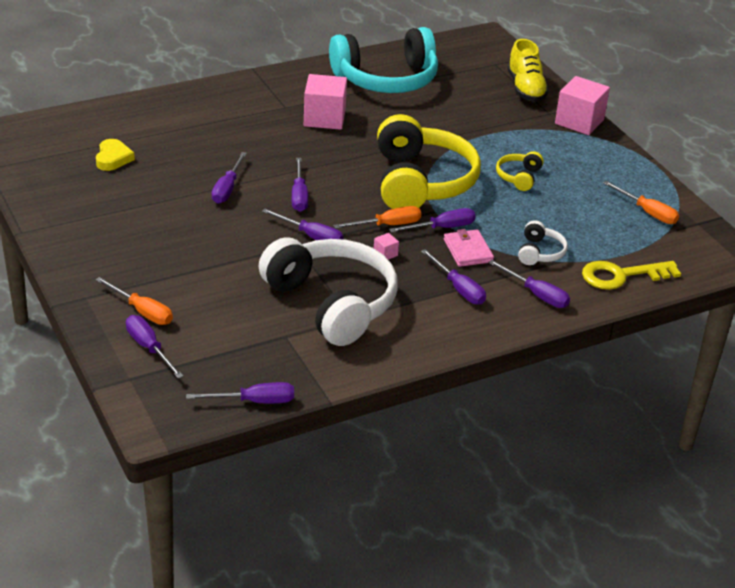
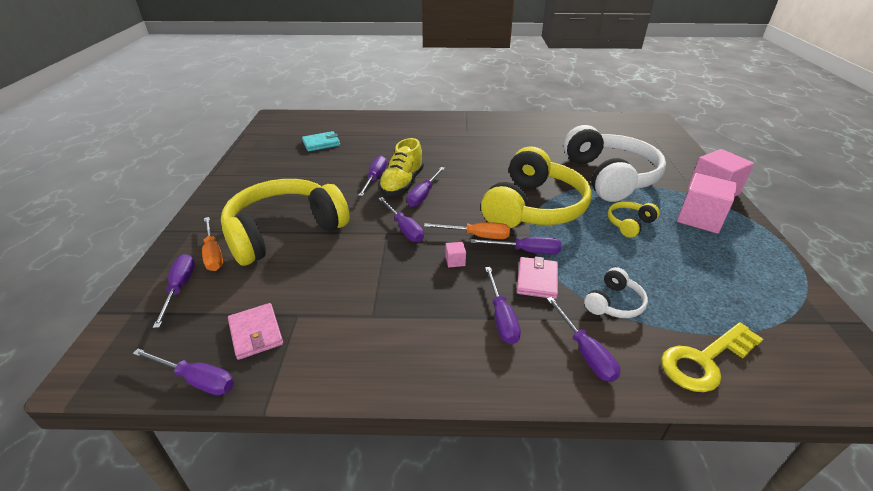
camera: 30 degrees right, 0 degrees up
yellow heart [96,139,135,171] -> turquoise wallet [302,131,340,152]
purple screwdriver [212,152,247,204] -> purple screwdriver turned 150 degrees clockwise [358,156,387,196]
white headphones [259,237,398,346] -> white headphones moved to [563,125,666,202]
pink cube [304,74,347,130] -> pink cube moved to [677,173,738,234]
turquoise headphones [329,27,438,93] -> none
yellow shoe [507,39,549,102] -> yellow shoe moved to [379,138,424,195]
yellow key [582,261,681,290] -> yellow key turned 45 degrees counterclockwise [661,322,763,392]
orange screwdriver [603,181,679,224] -> none
none -> yellow headphones [221,179,350,266]
none -> pink wallet [228,303,283,360]

